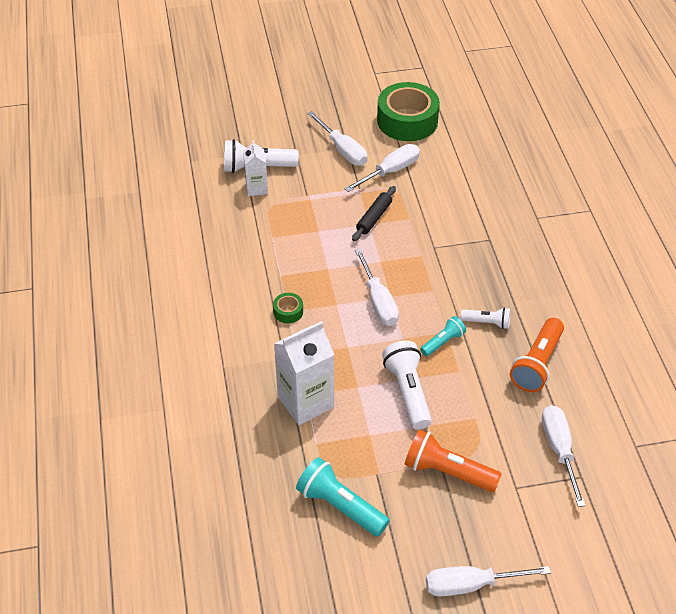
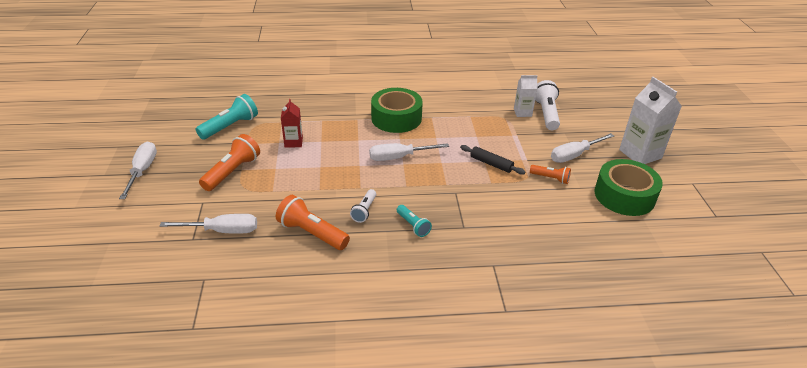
camera: 95 degrees right, 10 degrees down
green tape [273,293,303,323] -> green tape [371,88,423,133], size x2.37
white carton [274,321,334,425] -> white carton moved to [619,77,682,164]
white screwdriver [344,144,420,192] -> orange flashlight [530,165,571,184]
white flashlight [382,341,432,430] -> none
turquoise flashlight [420,316,466,356] -> turquoise flashlight moved to [397,205,432,237]
none -> red carton [281,99,303,148]

